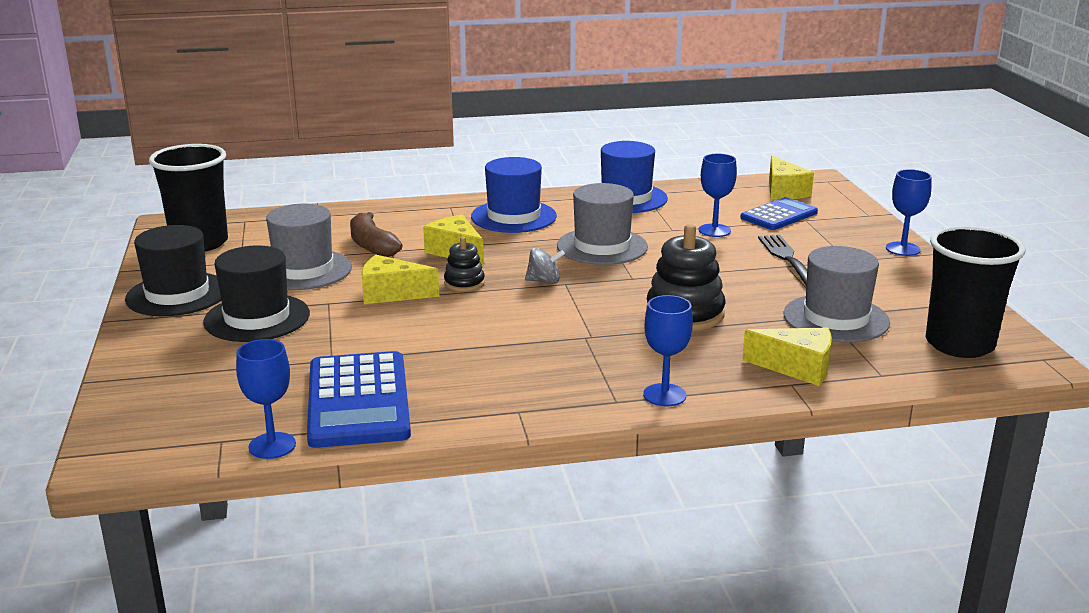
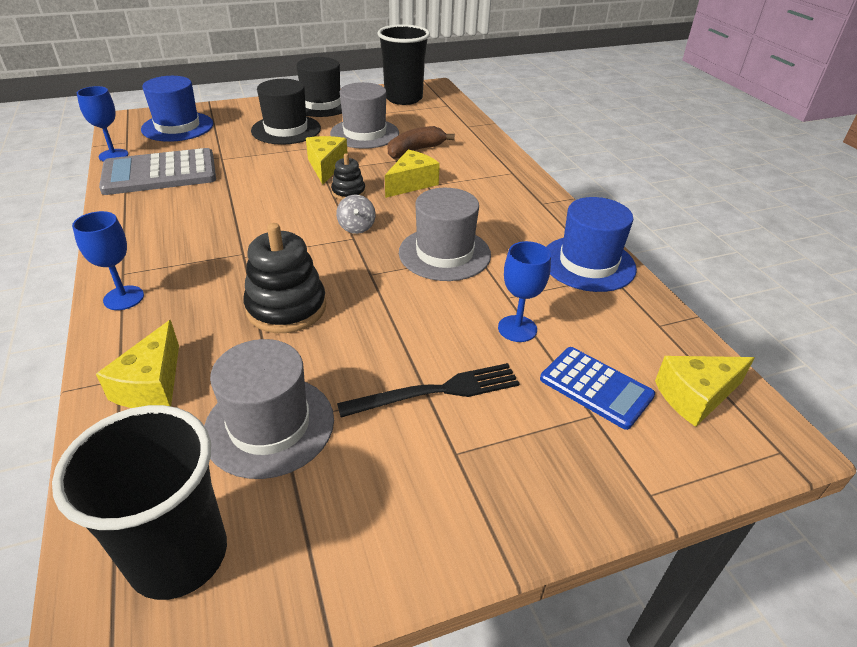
camera: 80 degrees right, 15 degrees up
blue calculator [307,351,411,448] -> grey calculator [99,148,216,195]
blue hat [471,157,557,233] -> blue hat moved to [141,76,213,142]
blue goblet [886,169,931,256] -> none

